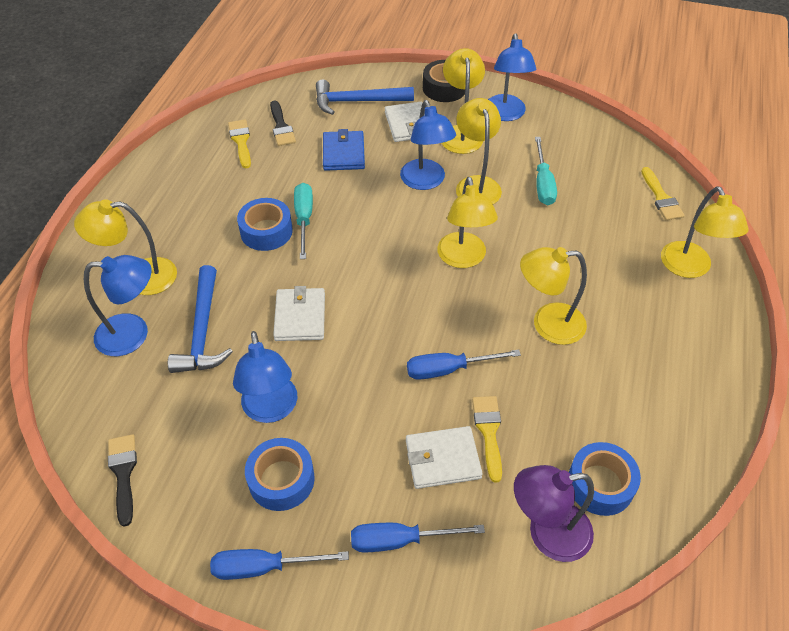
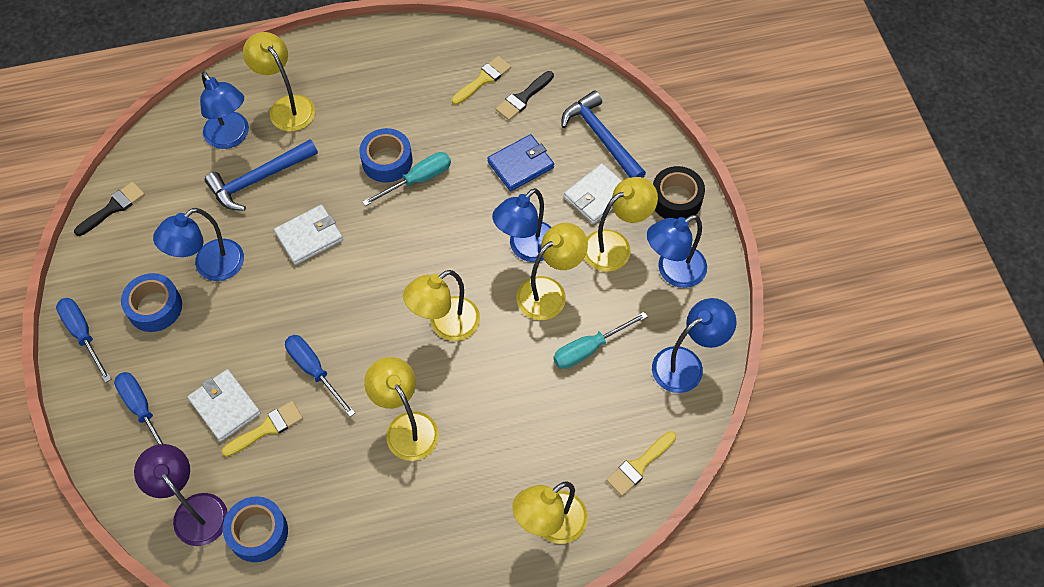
camera: 60 degrees right, 10 degrees up
none -> blue lamp [652,298,737,393]

